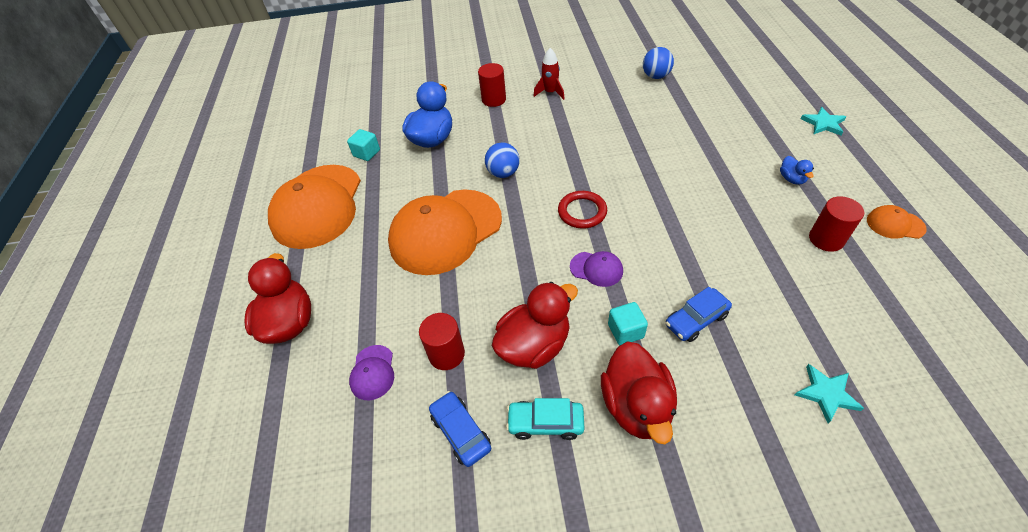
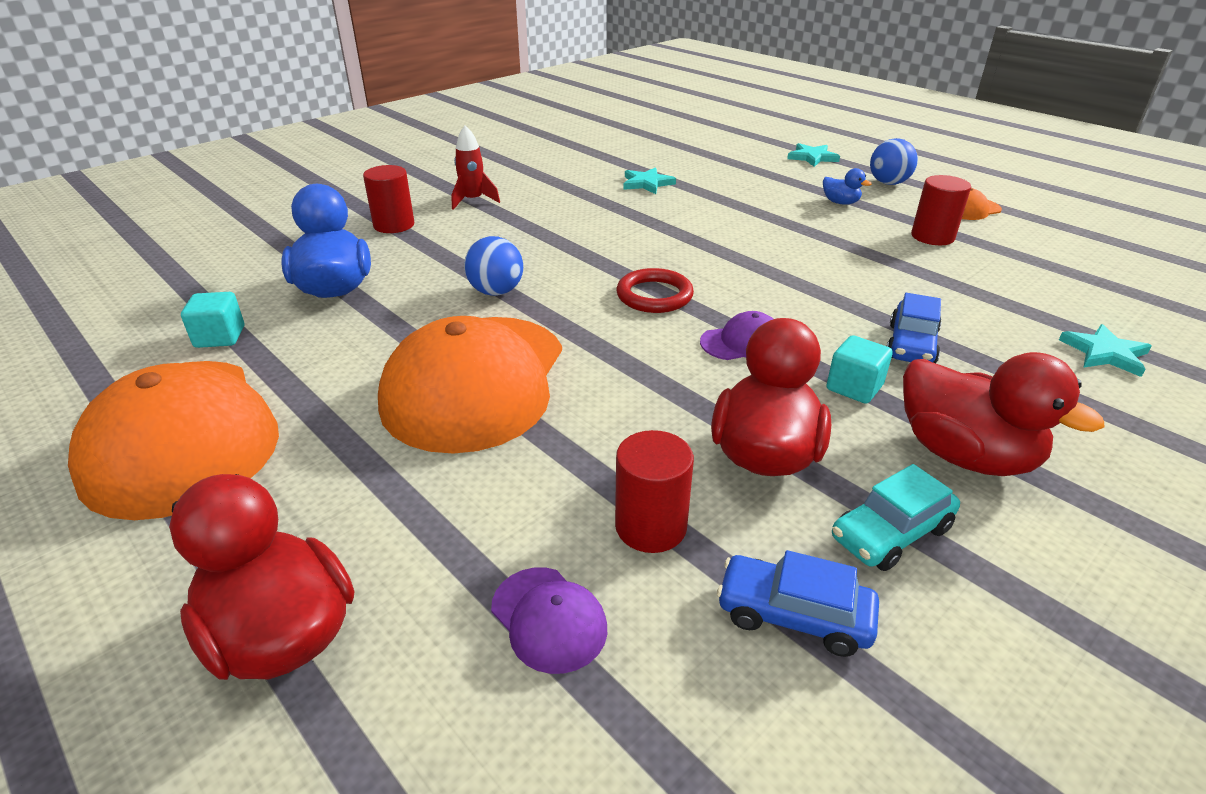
camera: 40 degrees left, 15 degrees down
blue ball [643,47,674,79] -> blue ball moved to [870,138,918,185]
none -> turquoise star [623,167,676,194]

